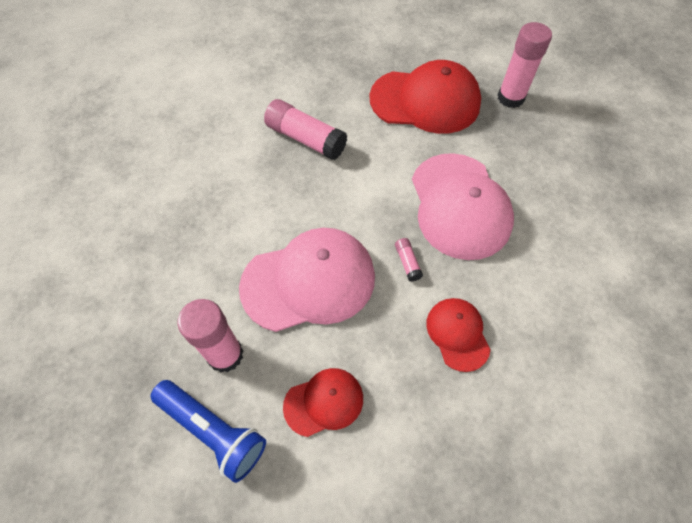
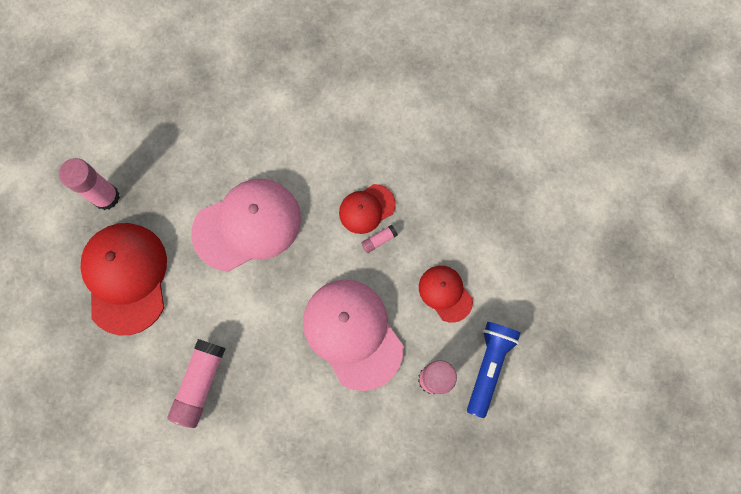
camera: 105 degrees left, 15 degrees up
pink glue stick [395,238,423,281] -> pink glue stick moved to [361,225,398,253]

